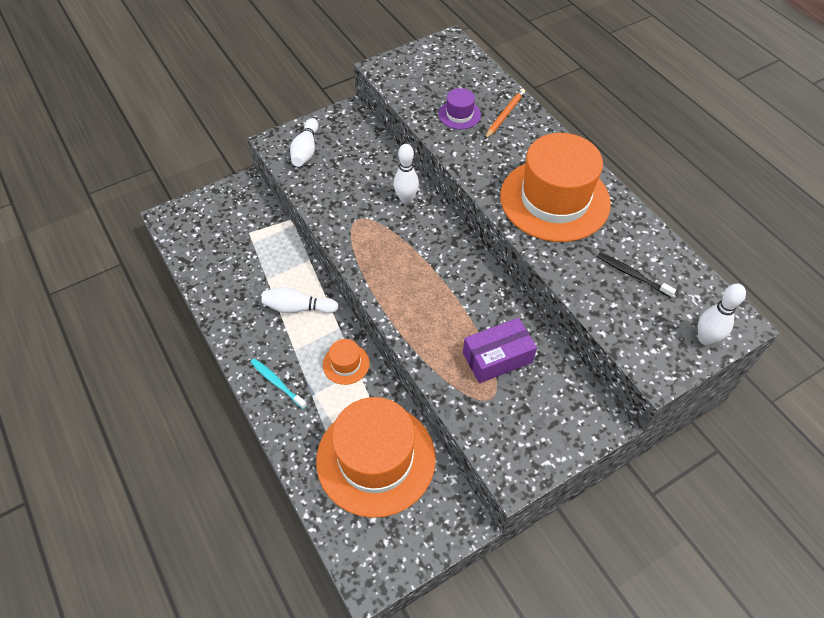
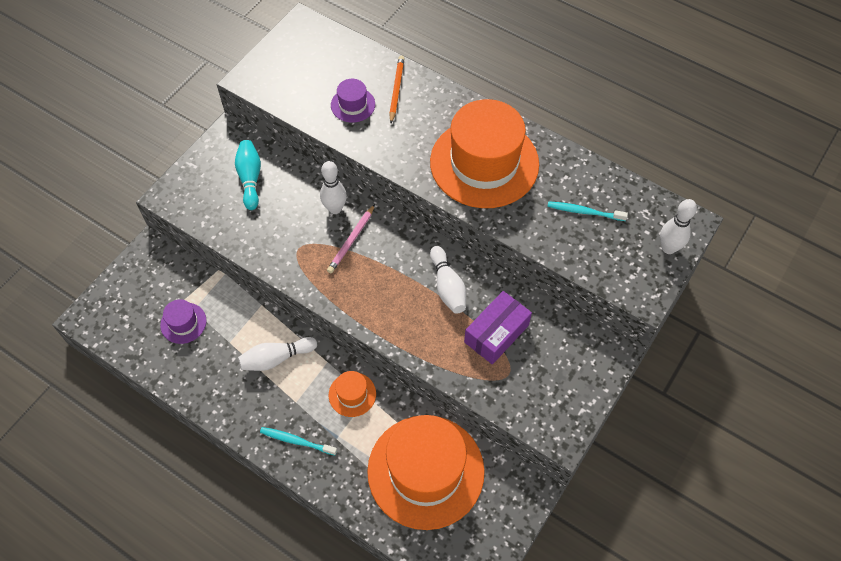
camera: 25 degrees left, 5 degrees up
white bowling pin [290,118,318,167] -> white bowling pin moved to [430,246,466,314]
black toothbrush [597,252,676,298] -> turquoise toothbrush [547,201,628,221]
none -> purple hat [160,299,206,344]
none -> turquoise bowling pin [235,140,261,210]
none -> pink pencil [327,204,375,273]

